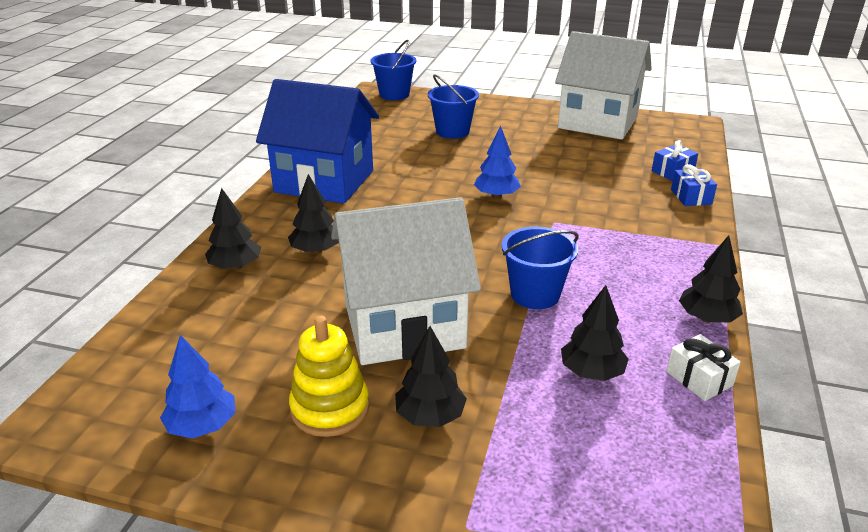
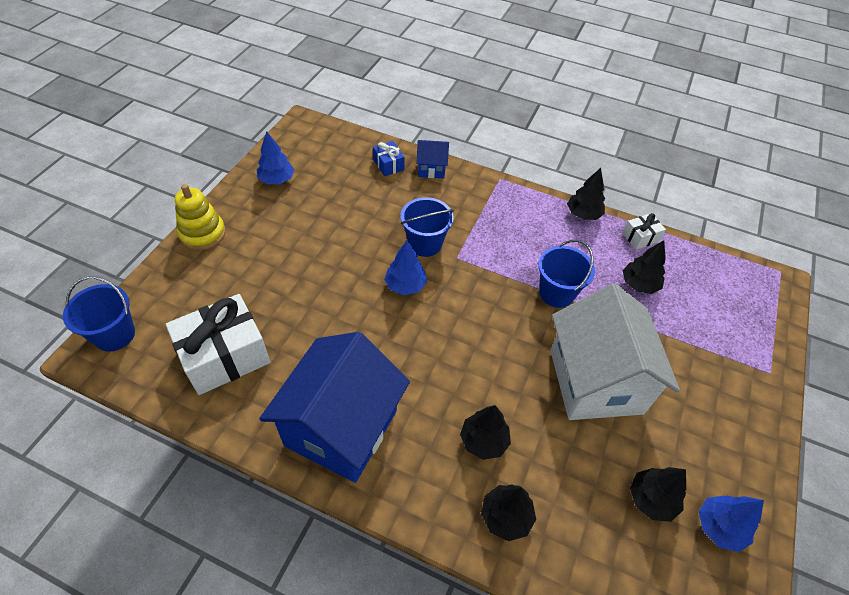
camera: 85 degrees left, 20 degrees up
yellow stacking toy [289,315,369,437] -> yellow stacking toy moved to [175,184,226,251]
black tree [395,326,467,427] -> black tree moved to [630,467,686,522]
blue bucket [428,74,479,139] -> blue bucket moved to [400,197,454,257]
white house [555,31,652,140] -> blue tree [257,131,295,184]
blue gift [671,164,717,206] -> blue house [416,140,449,178]
none -> white gift [166,294,270,395]

